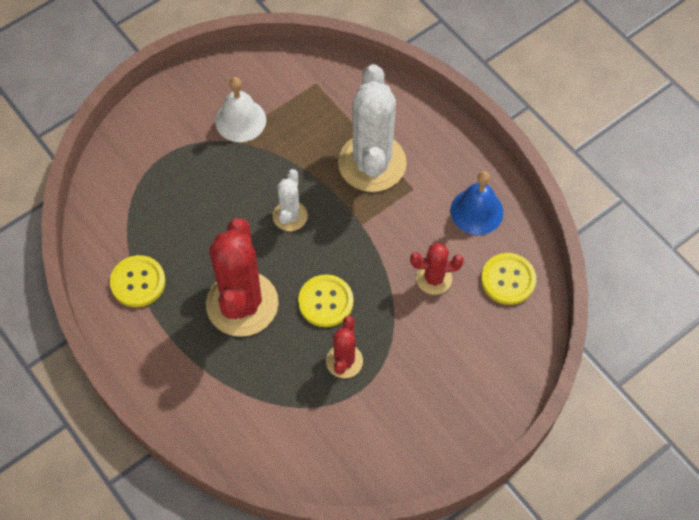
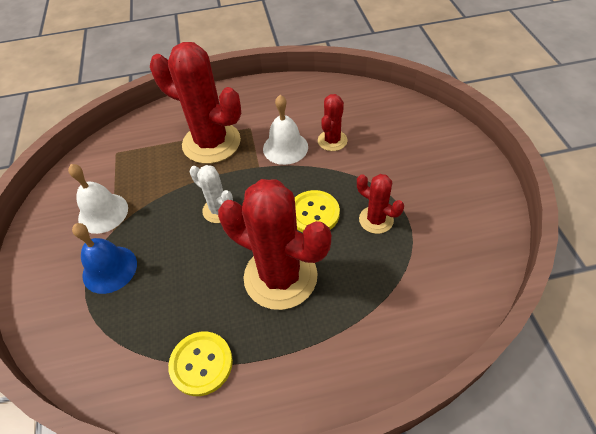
camera: 60 degrees left, 10 degrees down
white cactus [338,64,407,192] -> red cactus [150,42,241,164]
blue bell [451,171,503,235] -> blue bell moved to [72,223,137,294]
yellow button [481,253,536,305] -> none
none -> white bell [263,95,308,165]

